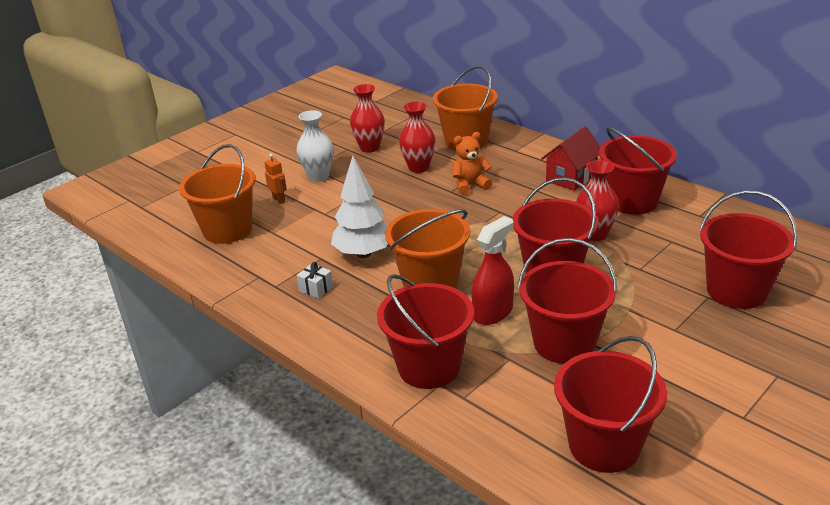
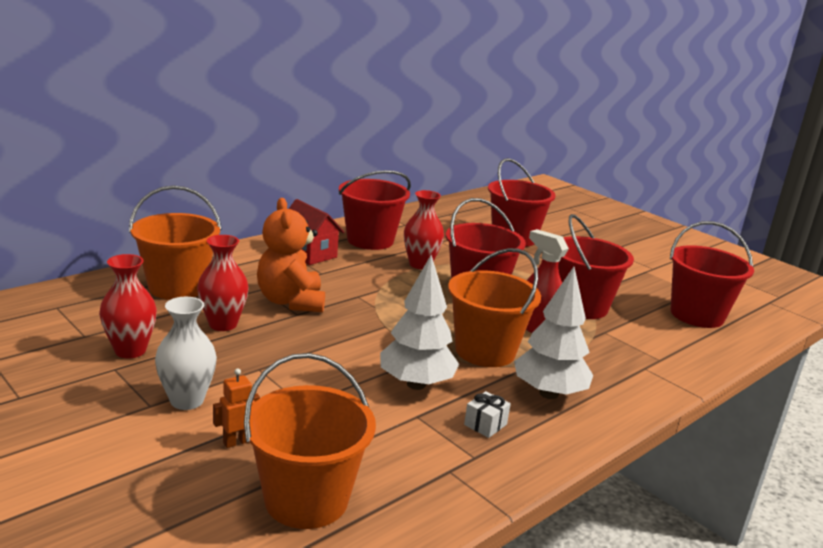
camera: 90 degrees left, 10 degrees down
red bucket [377,274,474,389] -> none
orange teddy bear [452,132,492,195] -> orange teddy bear [257,198,325,312], size x1.55
none -> white tree [514,267,593,399]

